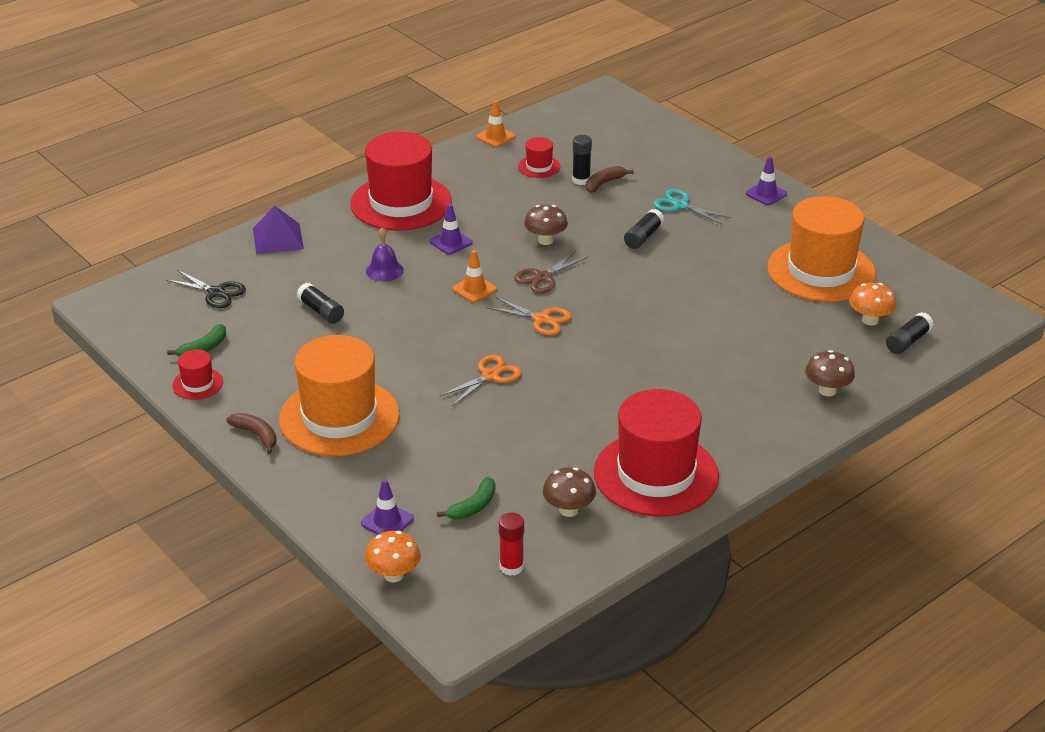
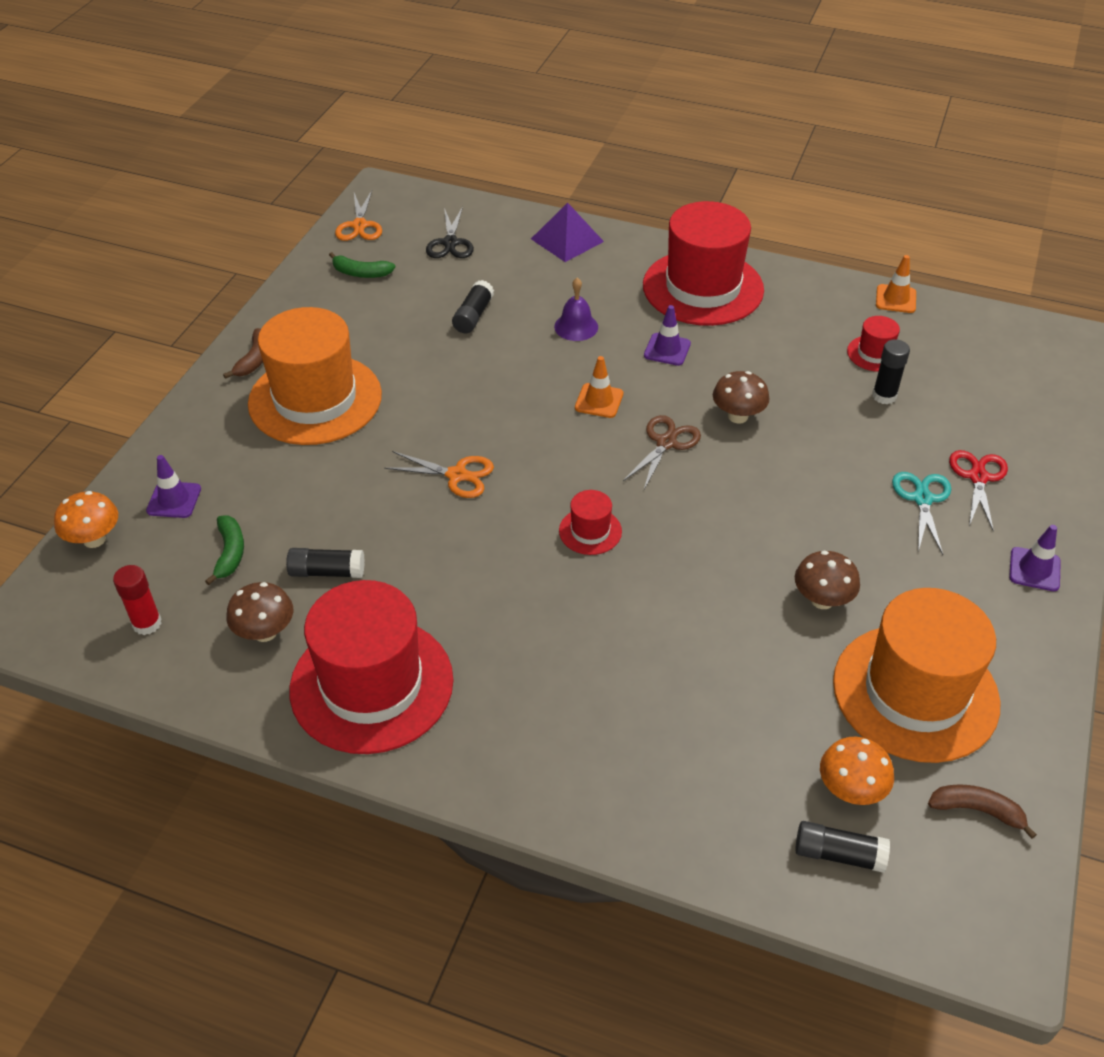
camera: 60 degrees right, 10 degrees up
red hat [172,349,223,400] -> red hat moved to [559,490,622,555]
green banana [437,477,495,520] -> green banana turned 105 degrees counterclockwise [205,516,244,585]
orange scissors [487,297,572,335] -> orange scissors moved to [335,190,382,241]
brown scissors [514,250,588,293] -> brown scissors turned 105 degrees clockwise [623,415,701,490]
brown banana [586,166,634,193] -> brown banana moved to [928,784,1037,839]
black glue stick [624,209,664,249] -> black glue stick moved to [286,548,365,578]
brown mushroom [805,350,855,397] -> brown mushroom moved to [795,551,860,609]
none -> red scissors [949,450,1008,532]

